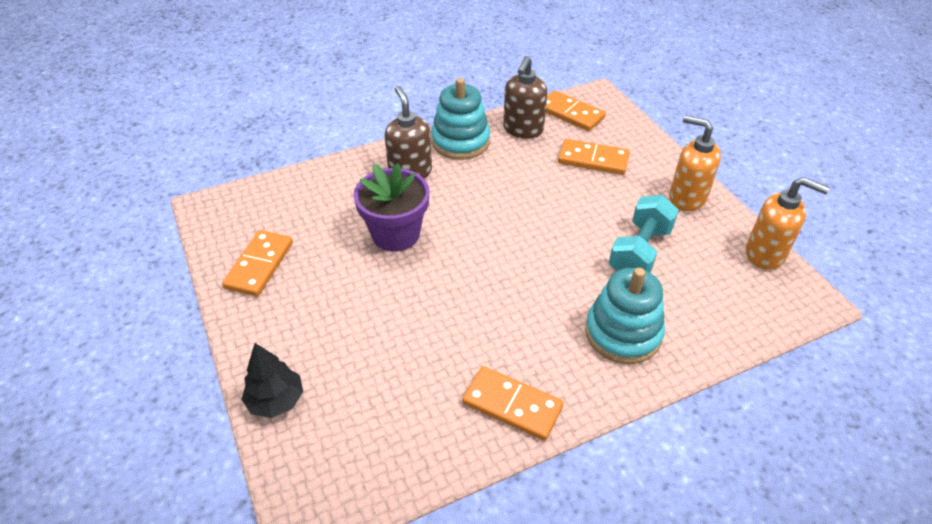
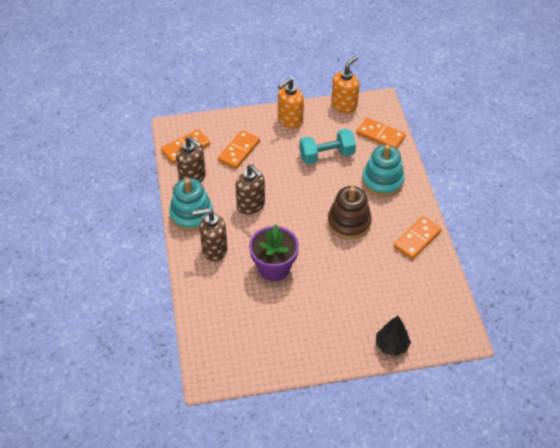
camera: 75 degrees left, 5 degrees up
orange domino [222,230,293,296] -> orange domino moved to [357,118,406,149]
turquoise dumbbell [609,195,679,273] -> turquoise dumbbell turned 60 degrees counterclockwise [299,129,356,164]
none -> brown soap dispenser [235,164,265,215]
none -> brown stacking toy [328,186,372,240]

